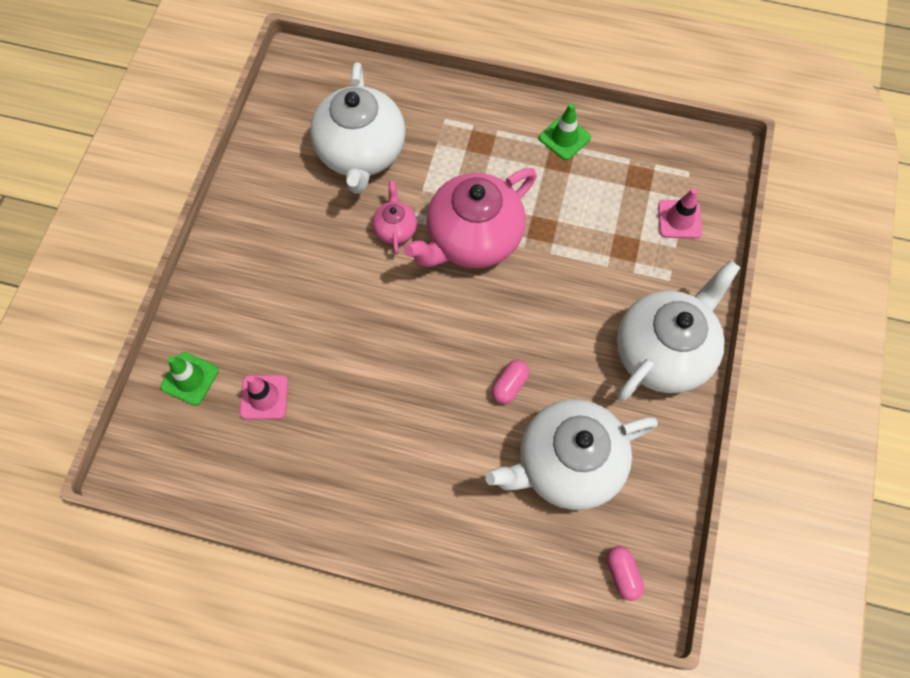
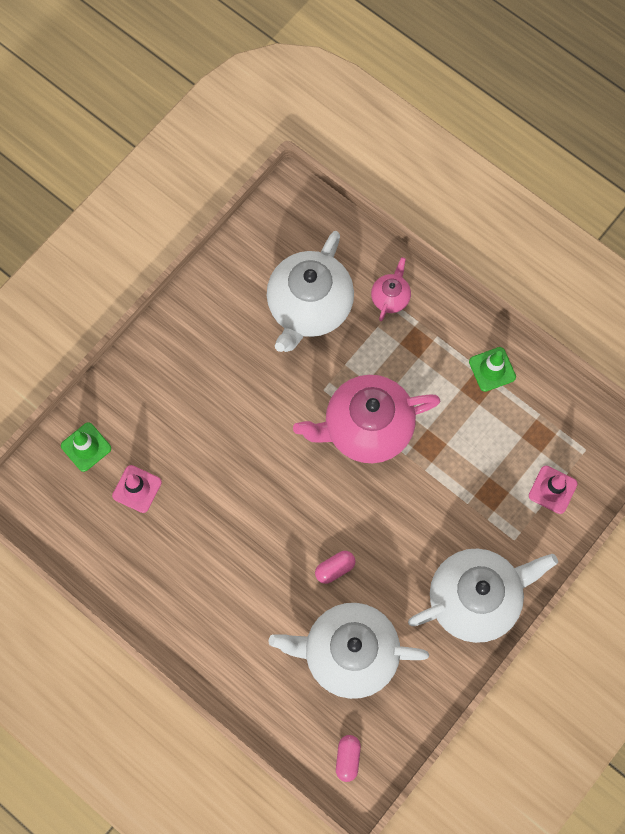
camera: 25 degrees right, 5 degrees up
pink teapot [372,180,417,254] -> pink teapot moved to [371,257,411,321]

